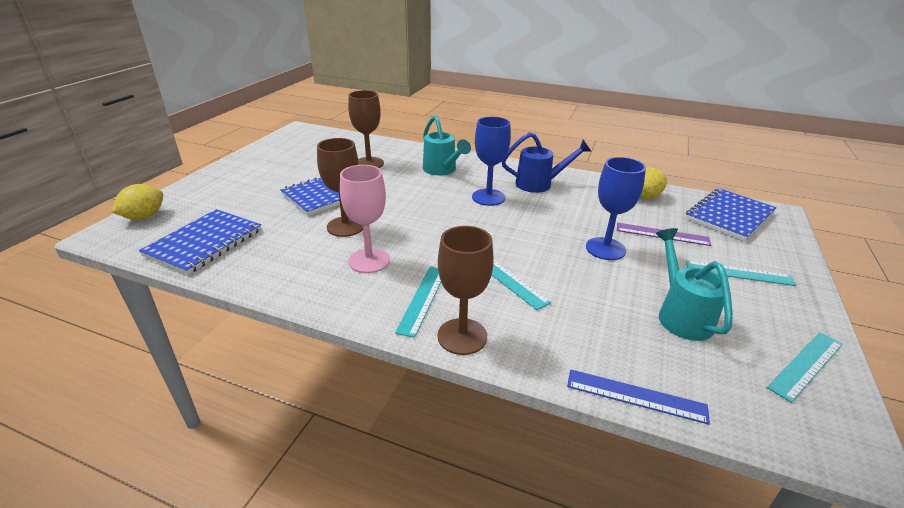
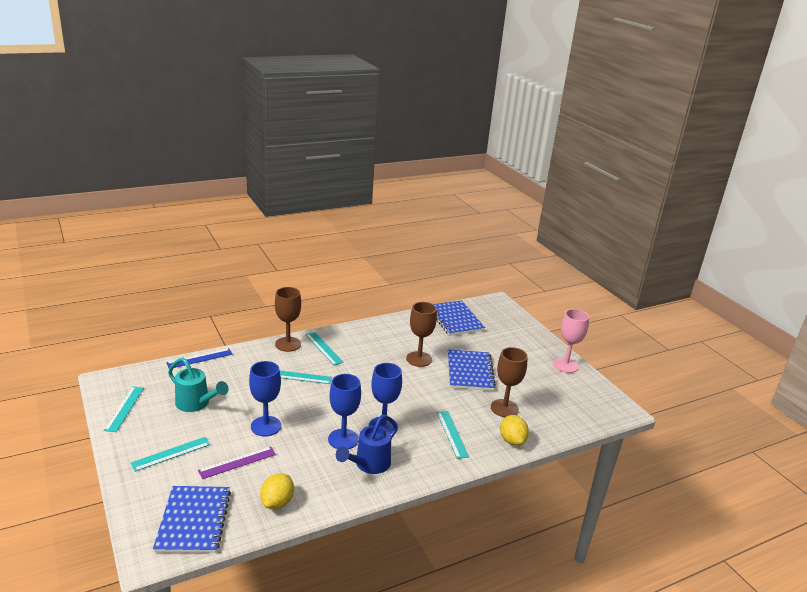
camera: 130 degrees right, 5 degrees down
yellow lemon [112,184,163,220] -> yellow lemon moved to [500,415,529,446]
pink goblet [340,165,390,273] -> pink goblet moved to [553,309,589,373]
turquoise watering can [423,115,471,175] -> turquoise ruler [437,411,469,459]
none -> blue goblet [328,374,361,449]

